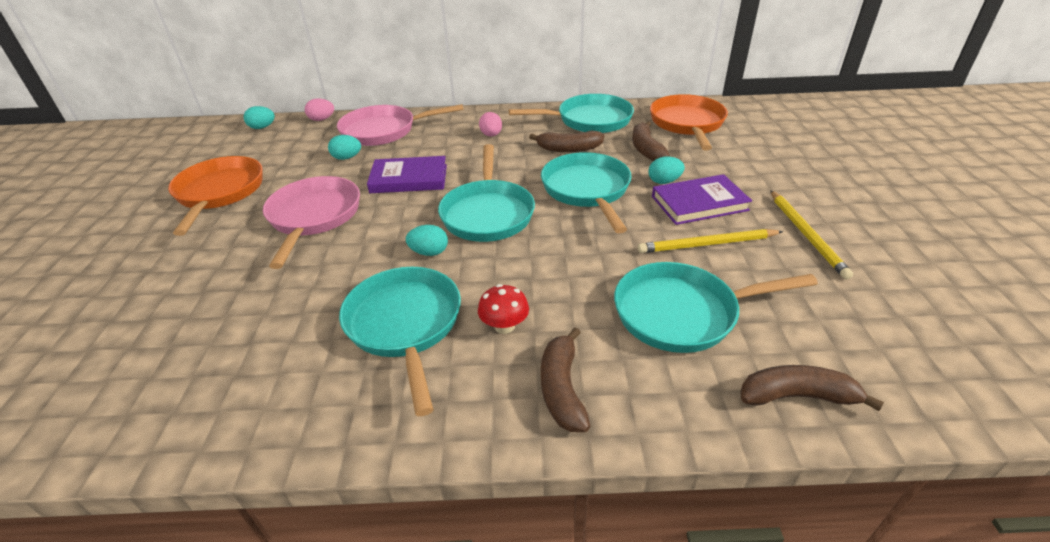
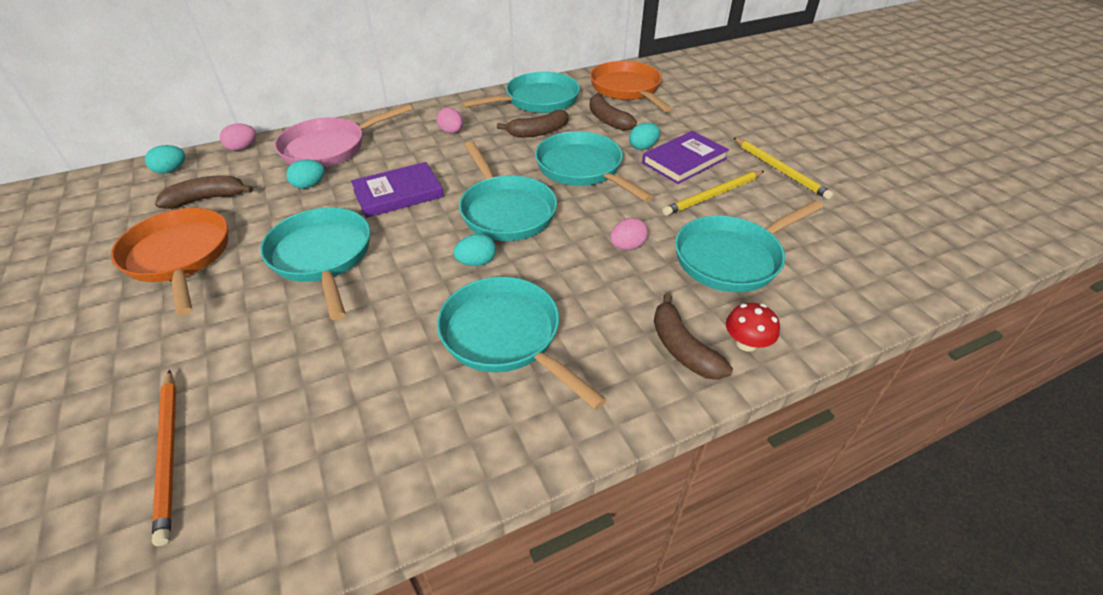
camera: 25 degrees left, 5 degrees up
pink pan [263,176,360,269] -> turquoise pan [260,207,370,320]
red mushroom [478,284,529,334] -> red mushroom moved to [726,303,780,352]
brown banana [740,365,884,411] -> brown banana moved to [155,175,253,209]
none -> orange pencil [152,370,176,546]
none -> pink egg [610,218,648,250]

